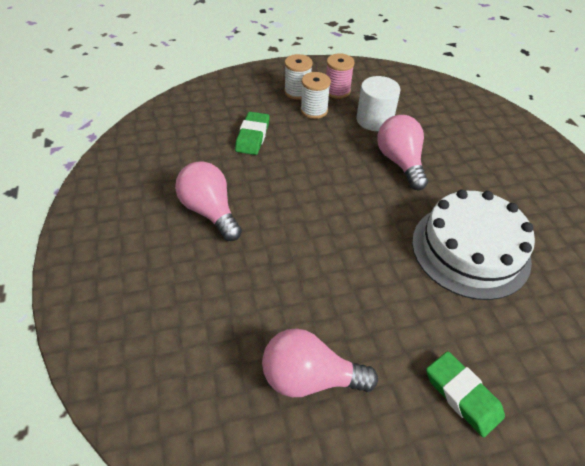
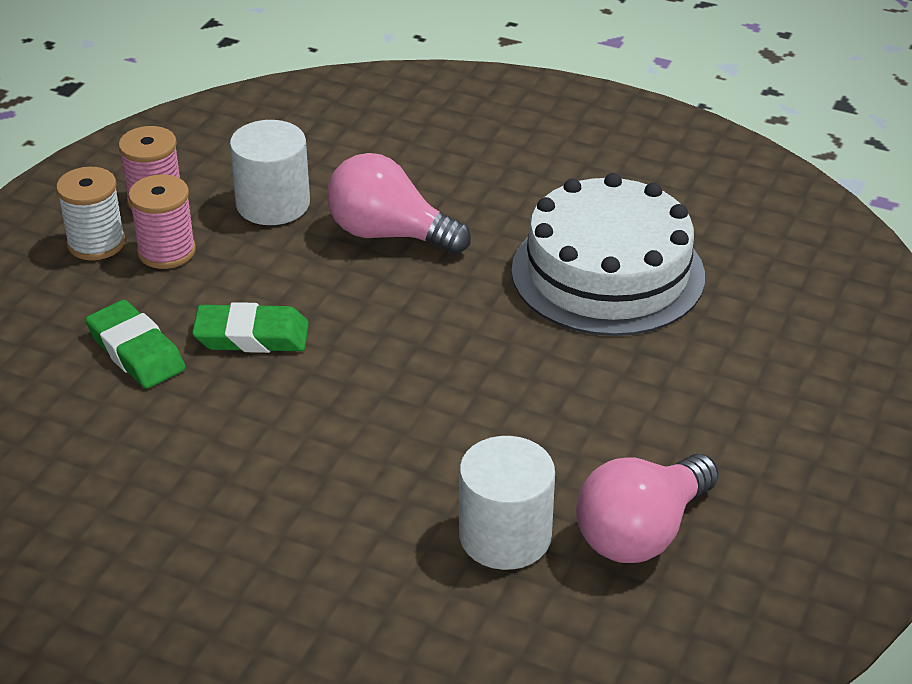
camera: 50 degrees left, 10 degrees down
pink light bulb [175,161,242,241] -> none
white spool [300,72,331,119] -> pink spool [128,174,196,269]
green eraser [426,351,505,437] -> green eraser moved to [192,302,309,353]
none -> white cylinder [459,436,555,570]

